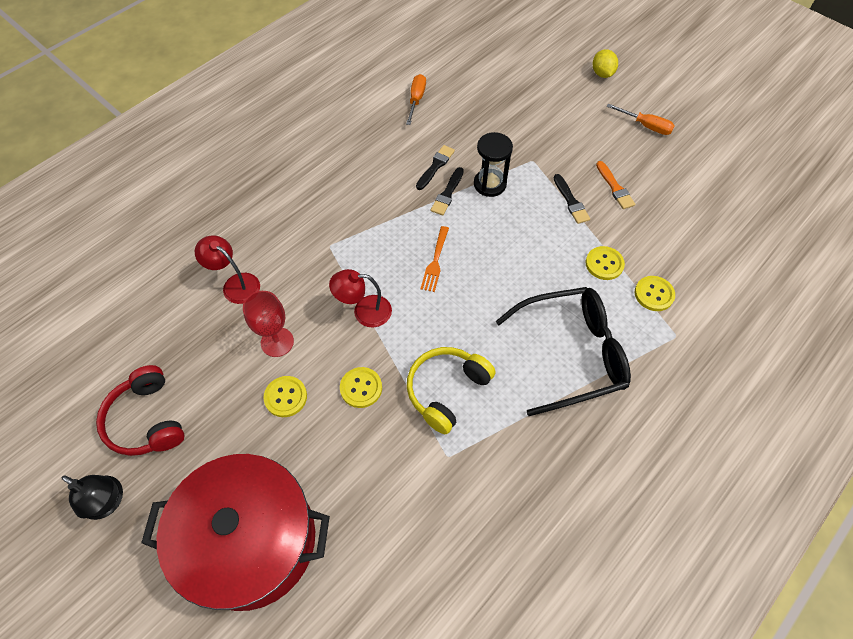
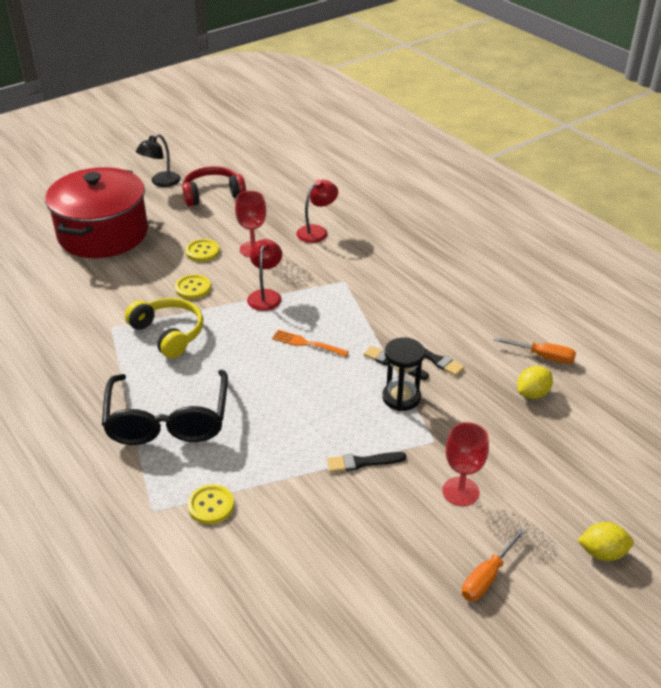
camera: 100 degrees right, 20 degrees down
yellow button [586,246,625,280] -> none
orange brush [596,161,635,209] -> none
none -> red goblet [443,422,489,506]
none -> yellow lemon [517,366,553,399]

